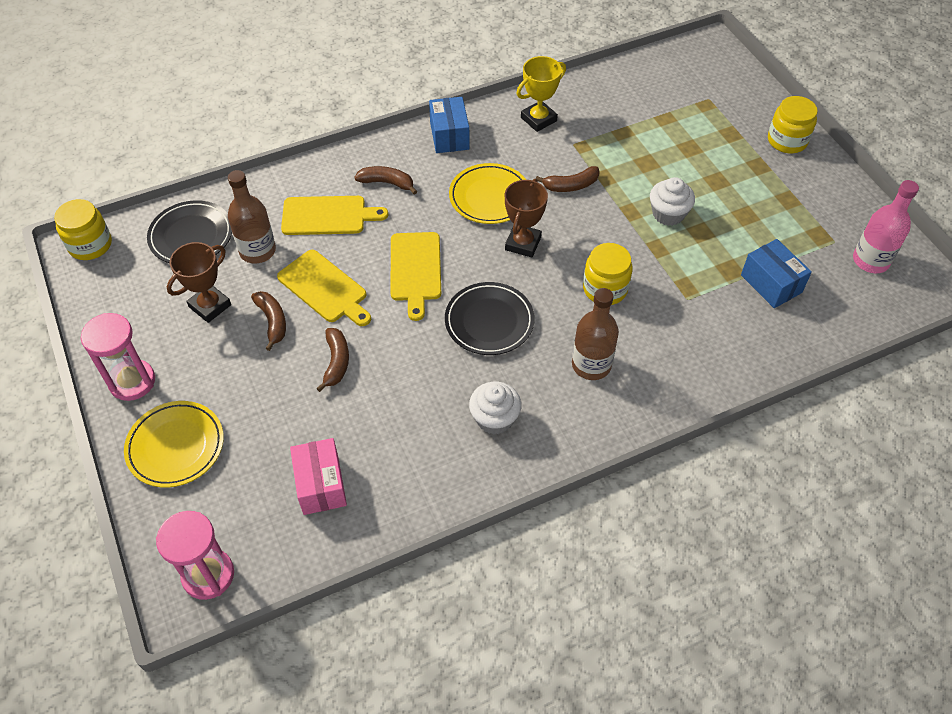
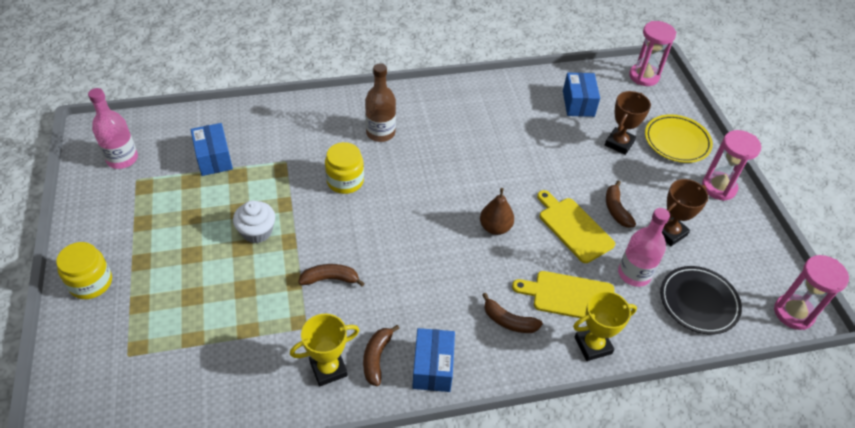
camera: 170 degrees left, 5 degrees down
yellow jar [54,199,112,260] -> pink hourglass [774,255,849,330]
brown bottle [228,170,276,264] -> pink bottle [618,208,670,287]
pink box [290,438,347,515] -> blue box [563,73,600,117]
brown banana [316,328,349,392] -> brown banana moved to [363,325,400,386]
yellow cutting board [391,232,441,321] -> brown pear [480,188,514,235]
black plate [445,282,535,355] -> none
yellow plate [449,163,526,224] -> none
white cupcake [469,382,522,435] -> none
brown trophy [505,179,548,258] -> brown trophy moved to [605,91,651,155]
none -> yellow trophy [573,291,637,361]

